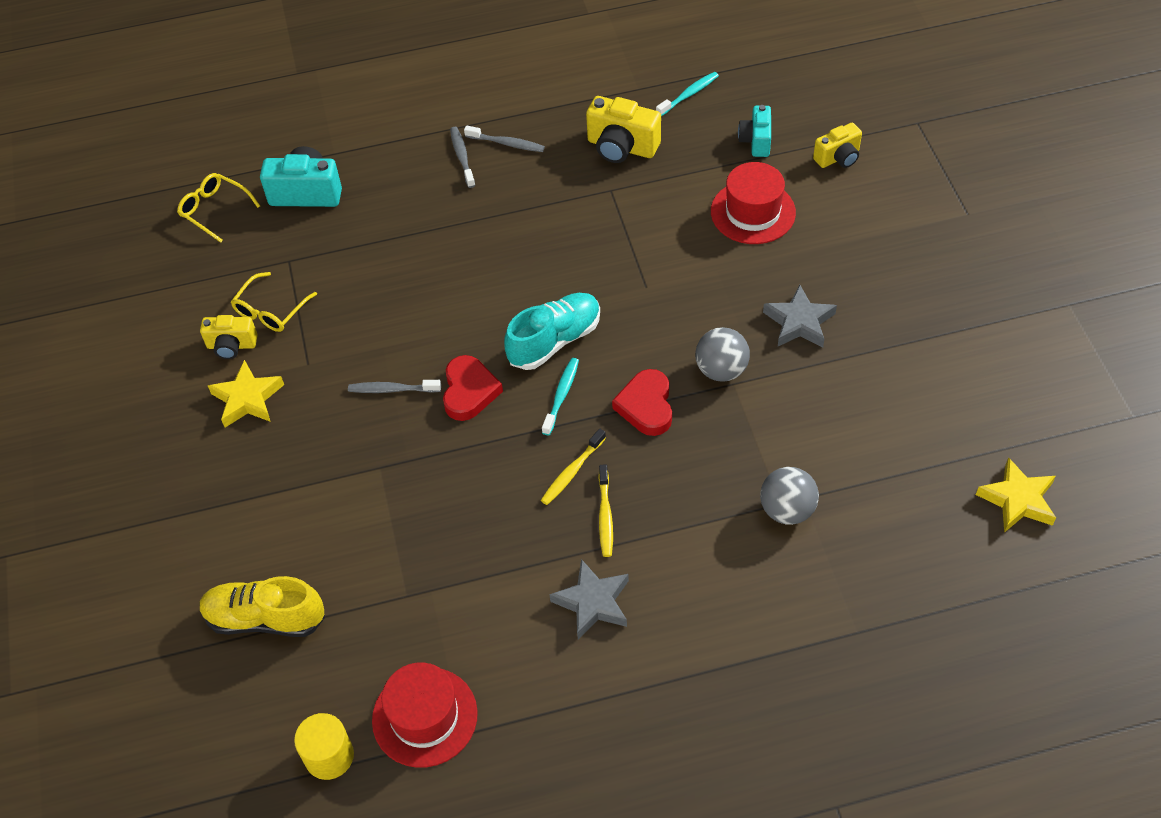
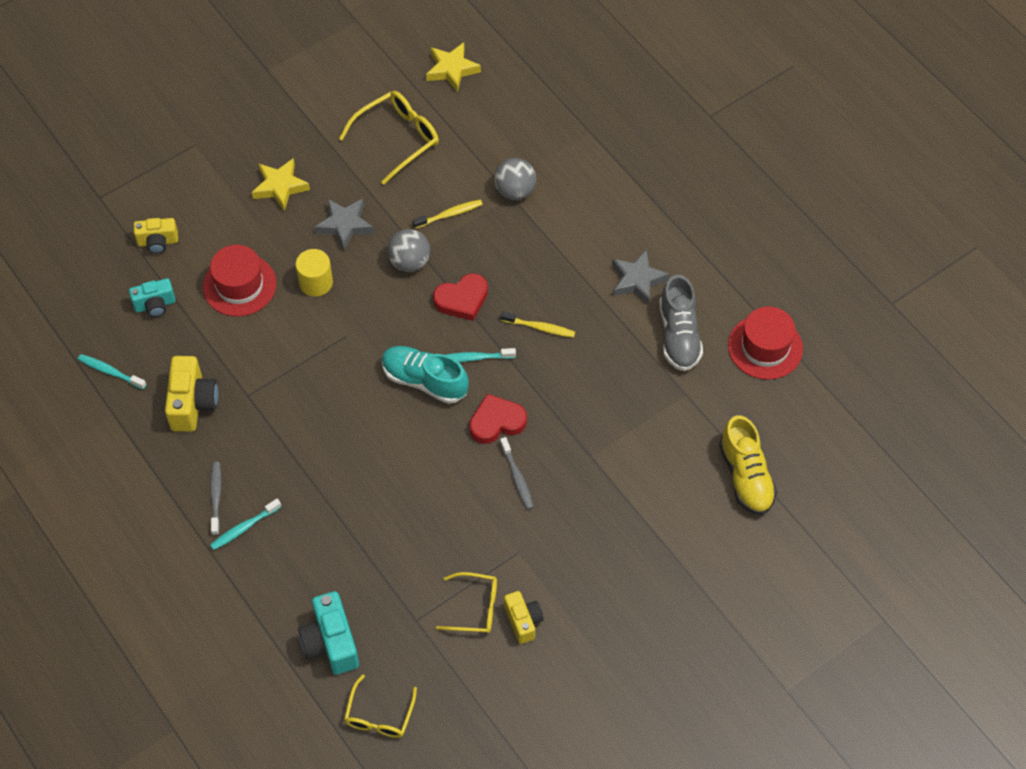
camera: 115 degrees left, 5 degrees up
yellow star [208,360,284,427] -> yellow star moved to [252,158,310,211]
yellow cylinder [294,713,354,780] -> yellow cylinder moved to [295,249,333,297]
grey toothbrush [450,127,475,188] -> turquoise toothbrush [210,499,281,550]
yellow toothbrush [598,465,613,557] -> yellow toothbrush moved to [412,199,483,229]
yellow camera [813,123,862,168] -> yellow camera turned 135 degrees clockwise [134,218,178,254]
none -> yellow glasses [339,91,439,185]
none -> grey shoe [659,275,703,371]

